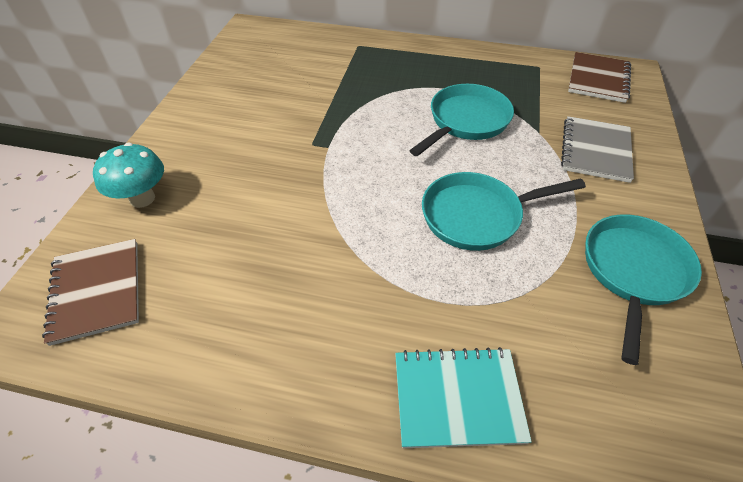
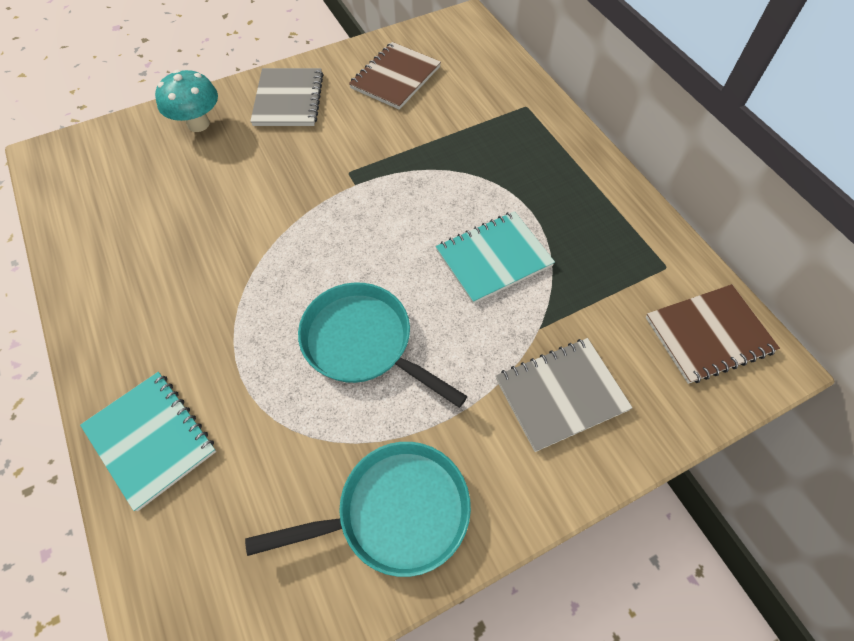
camera: 50 degrees right, 10 degrees up
brown notebook [42,239,139,346] -> brown notebook moved to [349,42,441,110]
turquoise pan [409,84,514,156] -> turquoise notebook [436,211,555,304]
none -> grey notebook [250,68,324,126]

